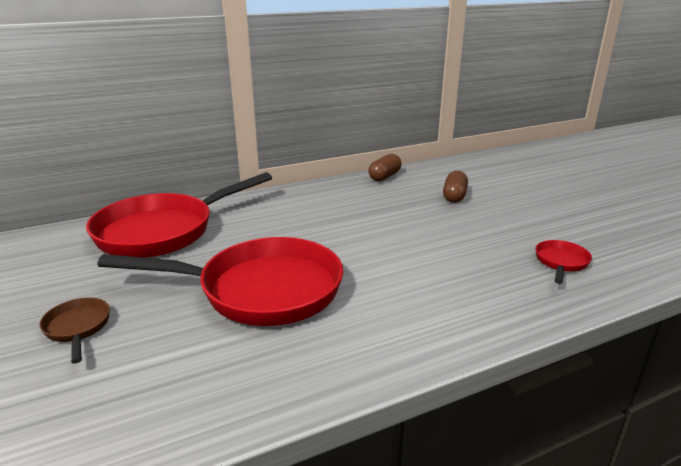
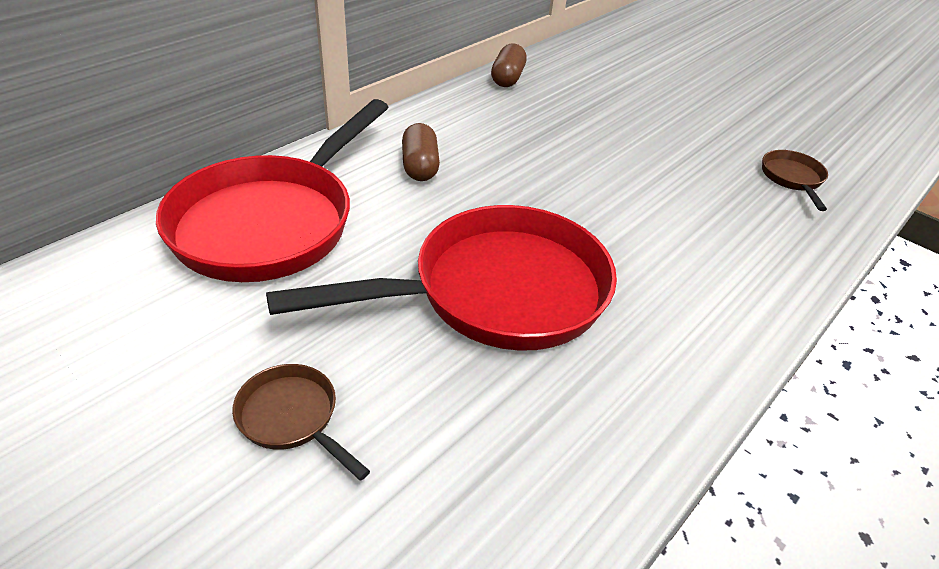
camera: 25 degrees left, 15 degrees up
brown capsule [443,171,468,203] -> brown capsule moved to [402,123,440,181]
red pan [535,240,592,284] -> brown pan [762,150,828,211]

